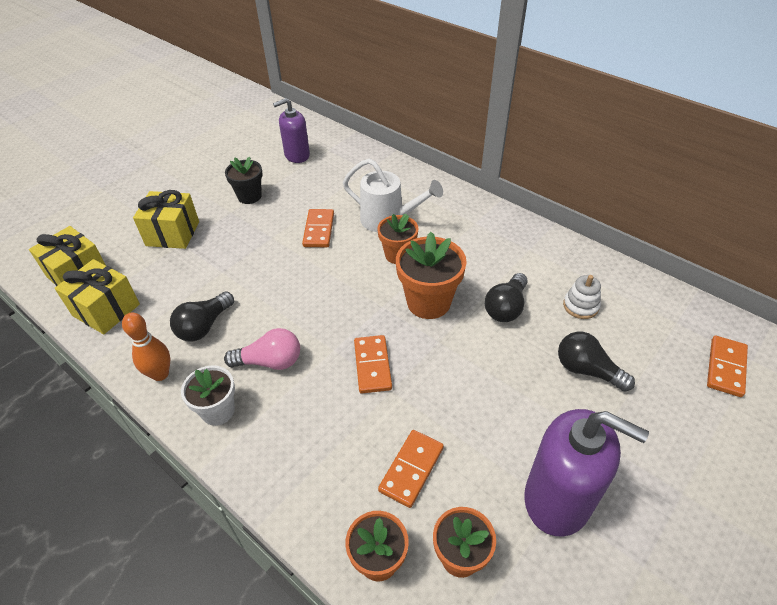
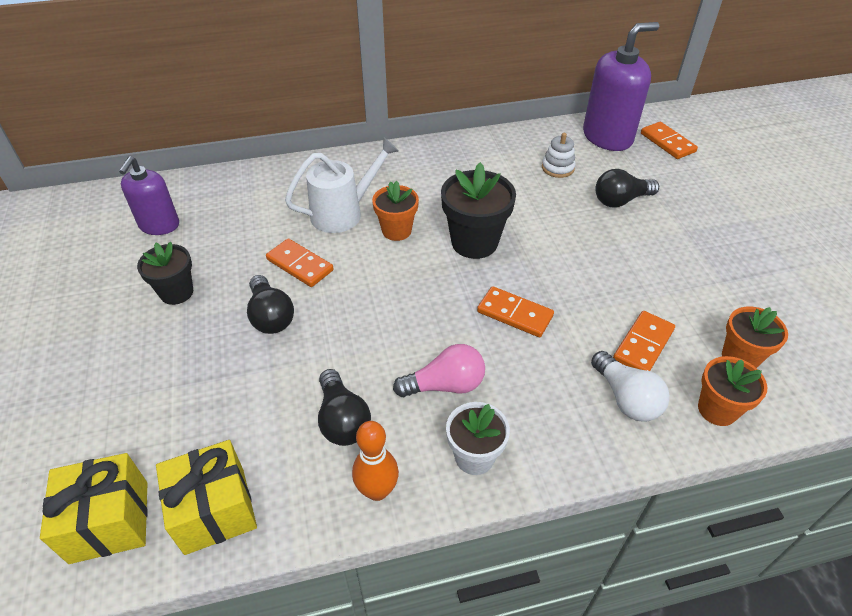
camera: 55 degrees left, 0 degrees up
yellow gift [133,190,199,249] -> none
pink light bulb [224,328,300,370] -> pink light bulb turned 45 degrees clockwise [393,344,485,397]
orange domino [378,430,444,508] -> orange domino turned 60 degrees clockwise [613,311,675,371]
orange flower pot [396,232,467,319] -> black flower pot [441,162,516,259]
black light bulb [485,273,528,322] -> black light bulb moved to [247,275,294,334]
purple soap dispenser [524,409,649,537] -> purple soap dispenser moved to [583,22,659,151]
none -> white light bulb [591,351,670,422]

